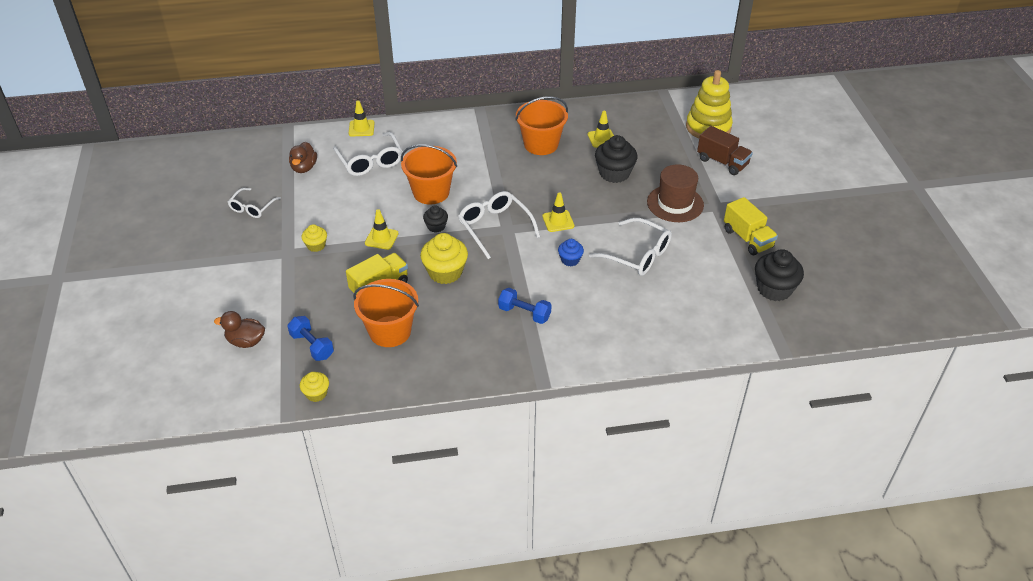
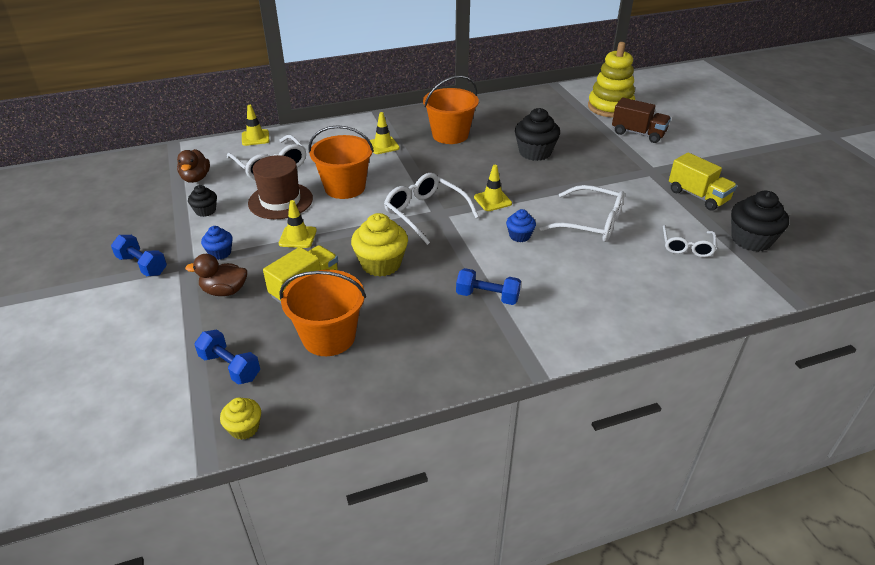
camera: 10 degrees left, 5 degrees down
brown duck [214,311,265,348] -> brown duck moved to [185,254,247,296]
white glasses [228,188,281,218] -> white glasses moved to [663,225,717,257]
yellow cupcake [302,224,327,252] -> blue cupcake [201,226,233,260]
black cupcake [423,205,448,233] -> black cupcake moved to [188,185,217,217]
yellow traffic cone [587,111,614,148] -> yellow traffic cone moved to [370,112,400,154]
brown hat [647,164,704,222] -> brown hat moved to [248,155,313,219]
none -> blue dumbbell [111,235,167,276]

